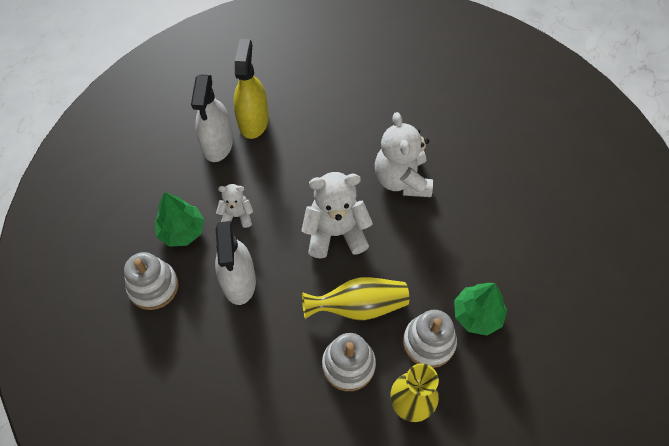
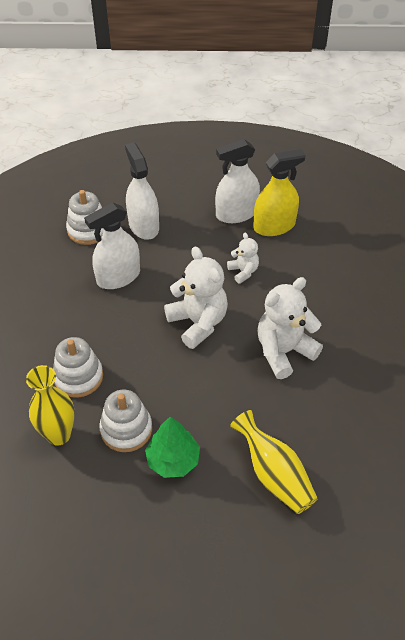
camera: 65 degrees right, 10 degrees down
green tree [155,192,205,247] -> white spray bottle [125,143,159,240]
white teddy bear [216,184,253,228] -> white teddy bear moved to [227,233,259,284]
yellow vase [302,277,409,320] -> yellow vase moved to [230,410,318,514]

